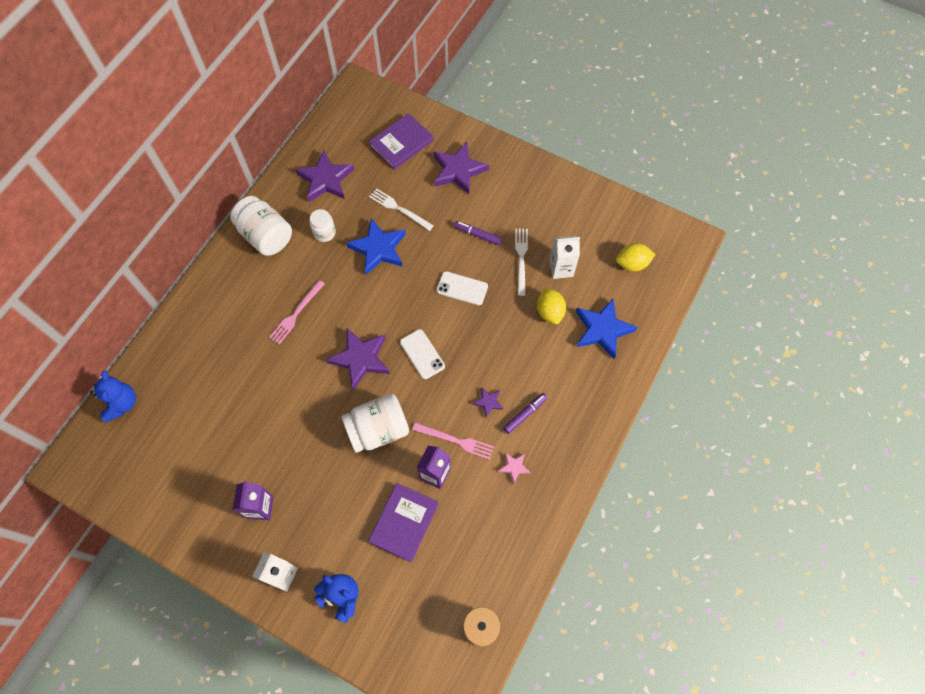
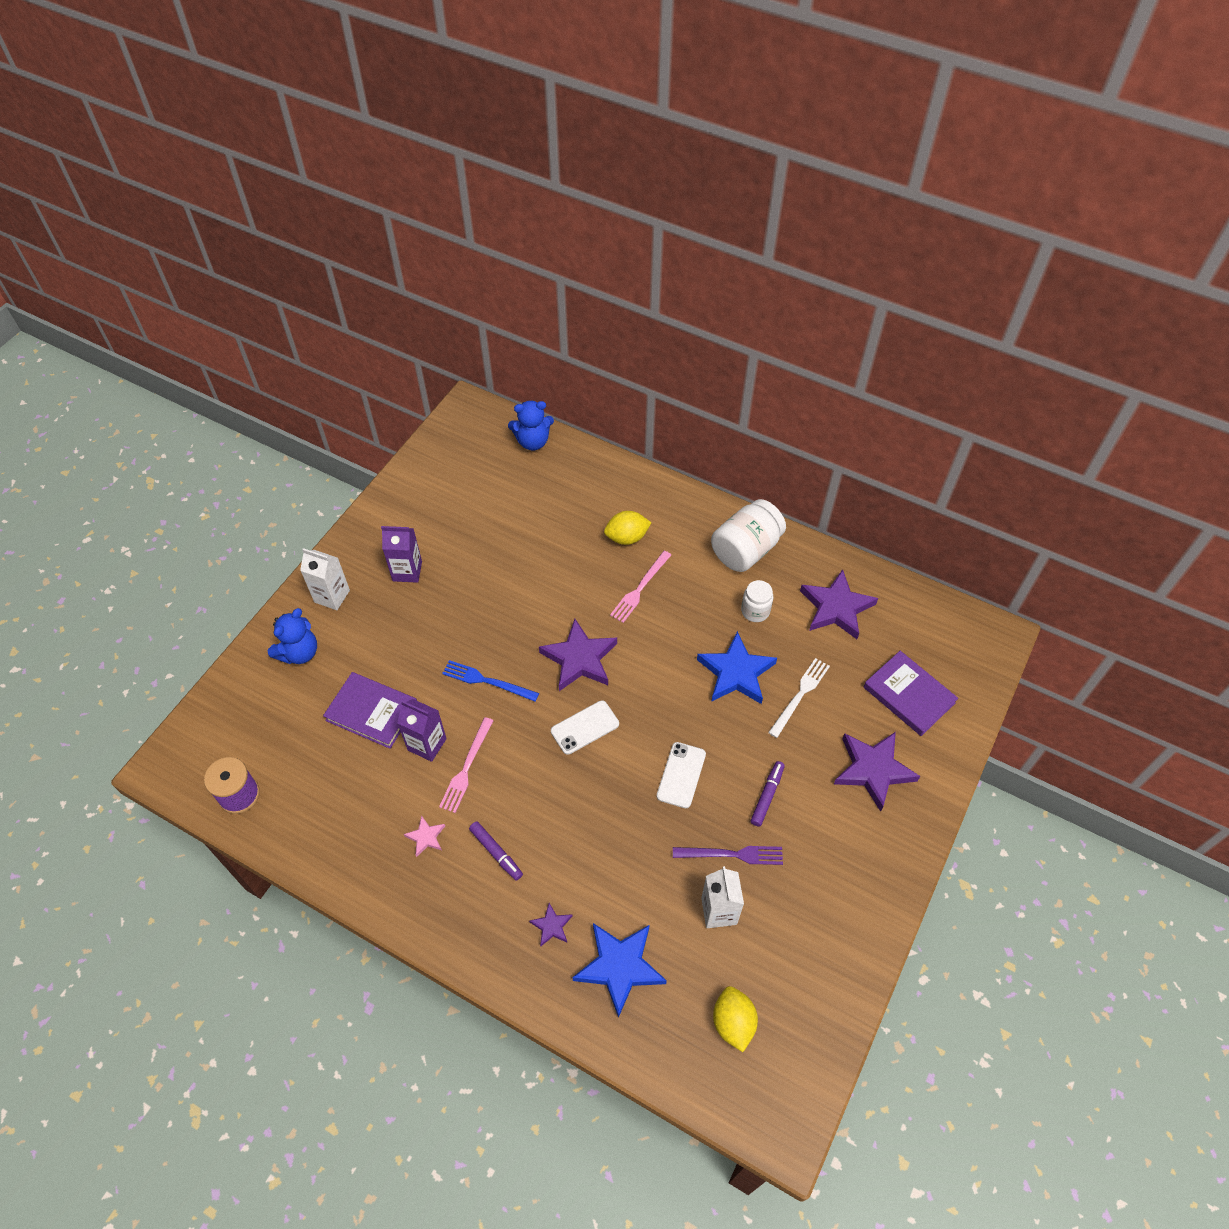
camera: 90 degrees right, 10 degrees down
pink fork [269,280,325,345] -> pink fork turned 90 degrees counterclockwise [610,551,671,623]
white jar [342,394,409,453] -> blue fork [442,660,539,702]
purple star [473,387,503,417] -> purple star moved to [529,903,572,946]
white fork [515,228,528,296] -> purple fork [673,846,783,865]
yellow lemon [537,287,566,324] -> yellow lemon moved to [604,511,651,545]

